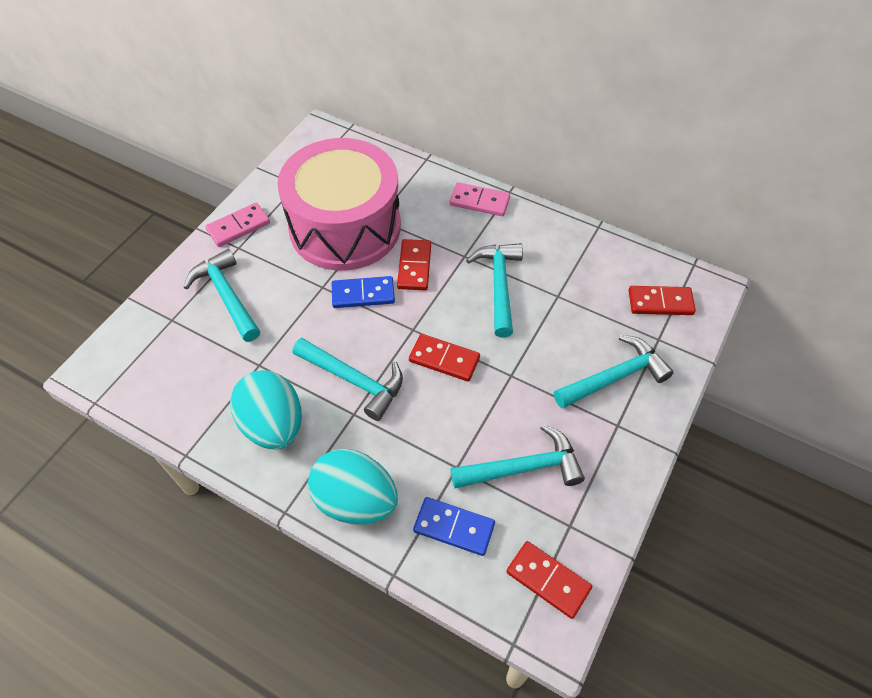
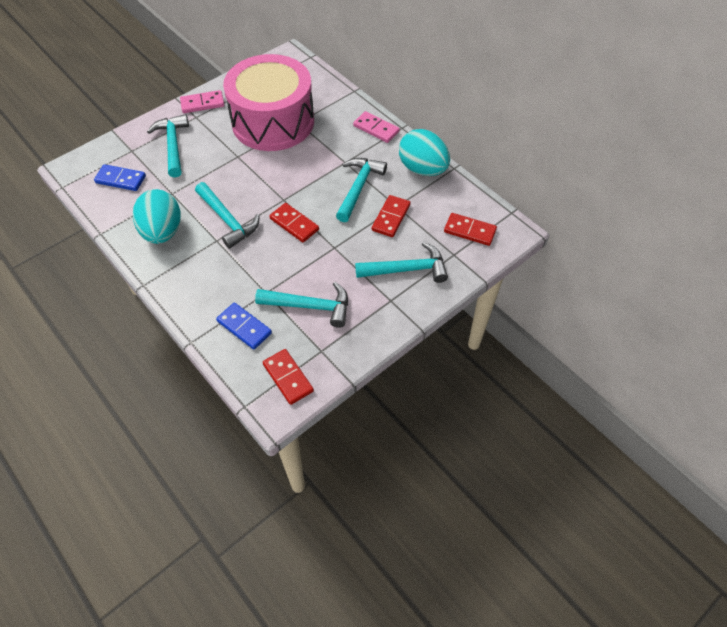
camera: 20 degrees right, 0 degrees up
turquoise egg [308,449,398,525] -> turquoise egg moved to [399,129,450,176]
blue domino [332,276,395,308] -> blue domino moved to [94,164,146,191]
red domino [397,239,431,290] -> red domino moved to [372,195,411,237]

